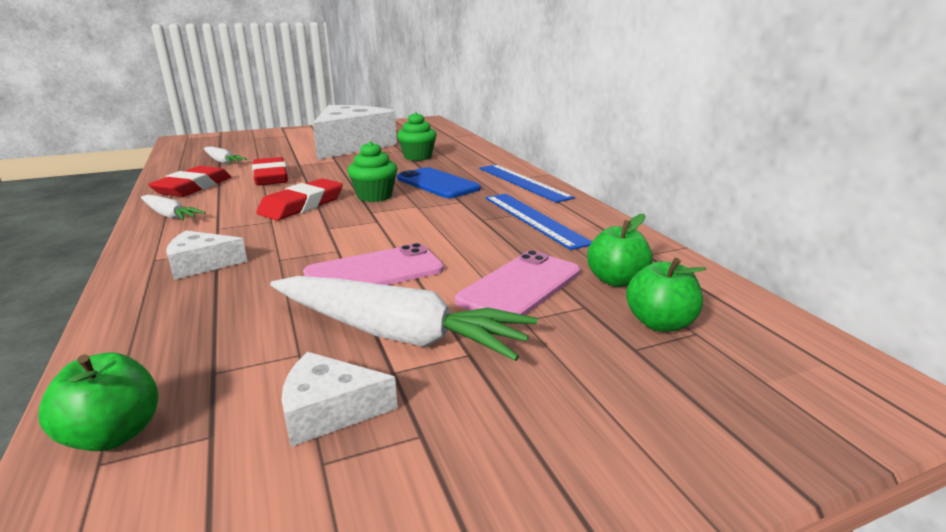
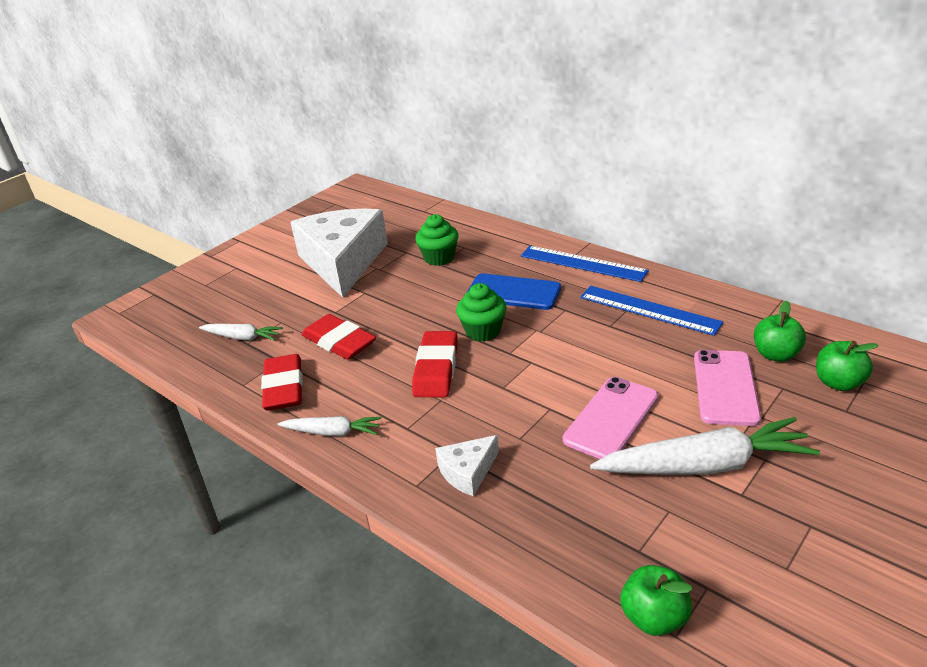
camera: 25 degrees left, 10 degrees up
white cheese [282,352,398,447] -> none

